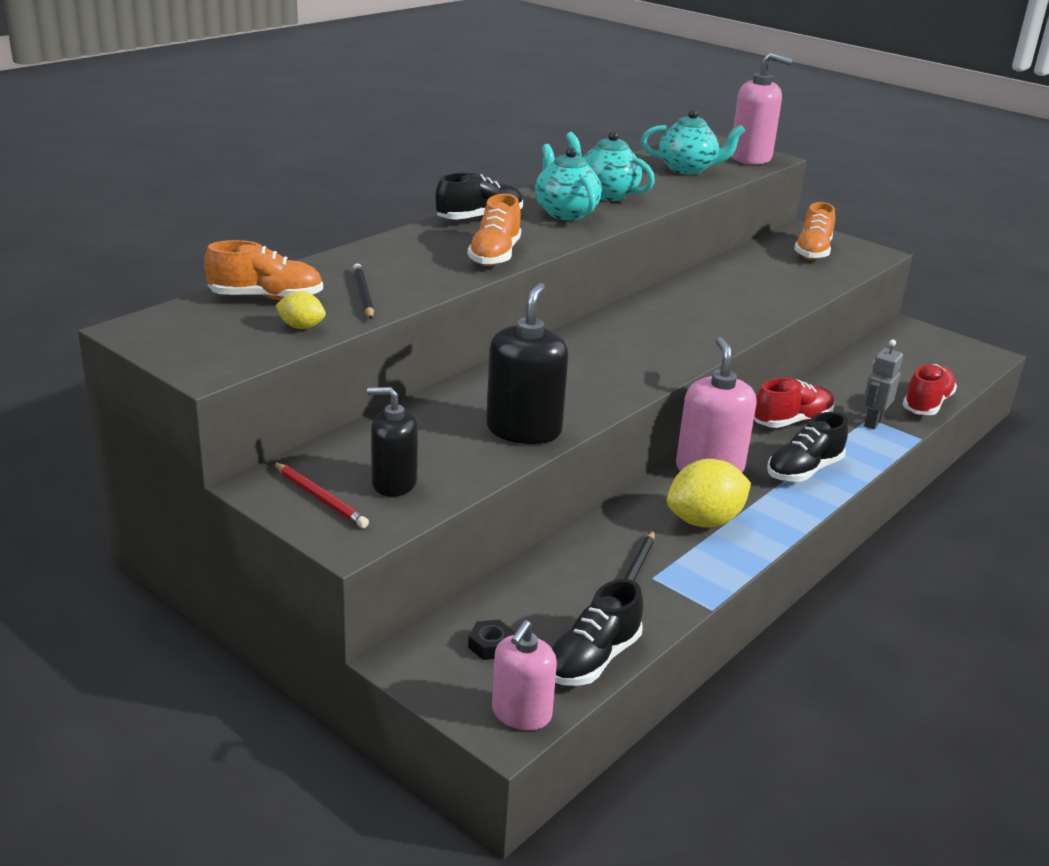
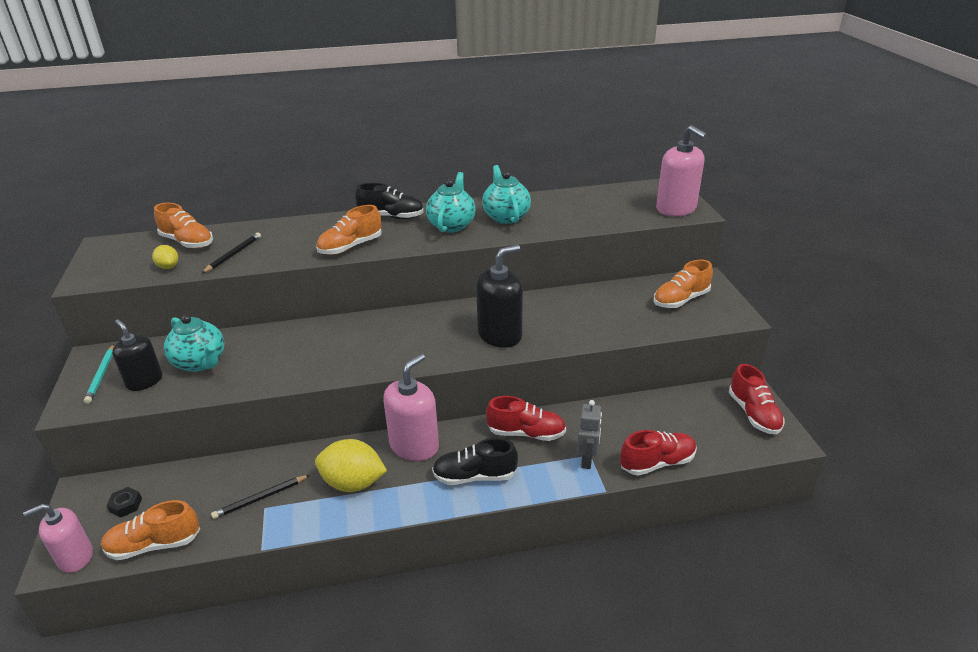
camera: 40 degrees right, 5 degrees up
red pencil [273,462,369,528] -> turquoise pencil [84,344,114,404]
black soap dispenser [486,283,568,444] -> black soap dispenser moved to [476,245,523,348]
black shoe [552,579,643,686] -> orange shoe [101,500,200,560]
turquoise teapot [641,109,745,175] -> turquoise teapot moved to [164,315,224,372]
grey robot [863,339,903,429] -> grey robot turned 120 degrees clockwise [577,400,602,469]
none -> red shoe [729,364,785,435]

